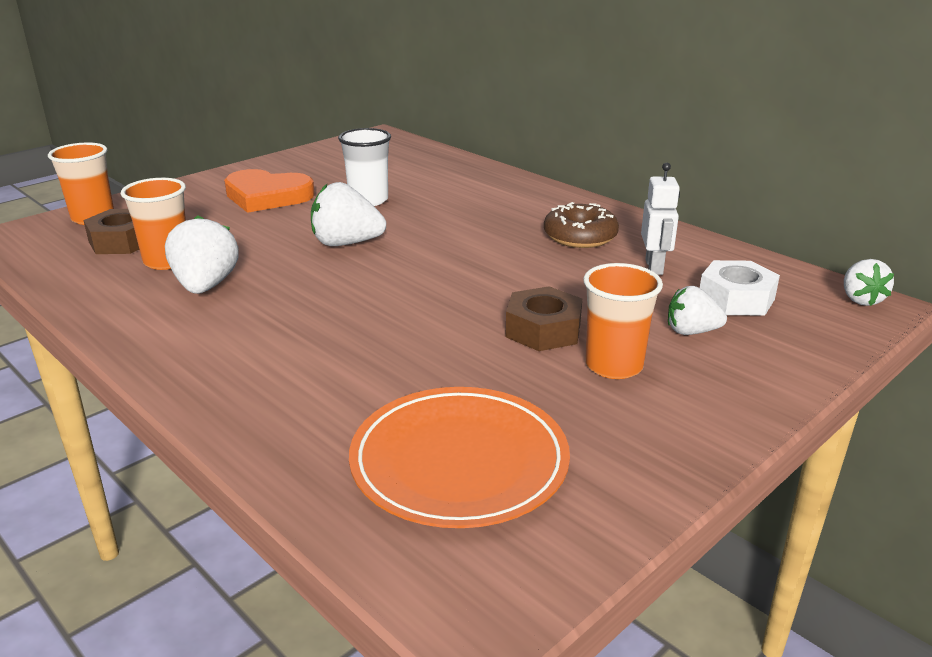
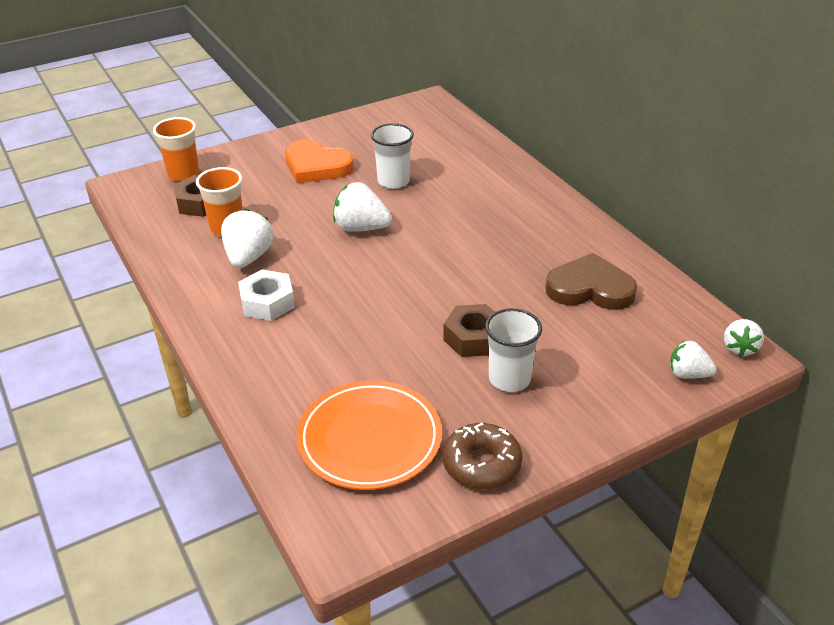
camera: 15 degrees right, 10 degrees up
brown donut [544,202,619,248] -> brown donut moved to [443,423,523,489]
orange cup [583,263,663,379] -> white cup [485,308,542,392]
white robot [641,163,680,275] -> brown heart [545,253,637,310]
white strawberry [668,286,727,335] -> white strawberry moved to [670,341,717,379]
white nut [700,260,780,316] -> white nut moved to [238,269,295,321]

